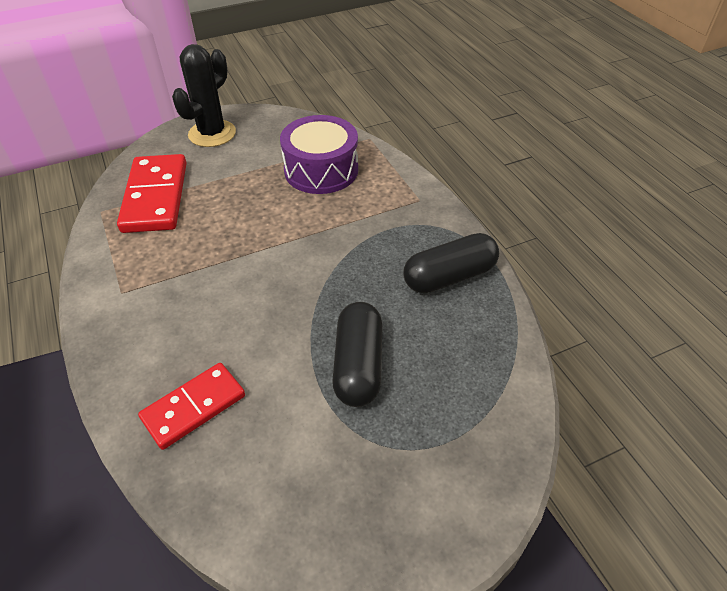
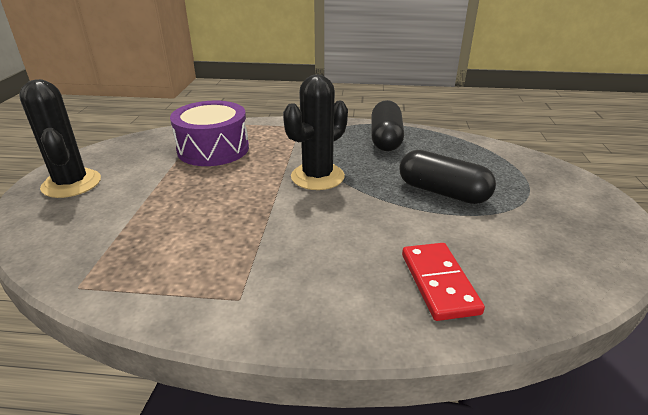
camera: 60 degrees left, 15 degrees down
red domino [117,154,186,233] -> none
none -> black cactus [283,74,348,190]

